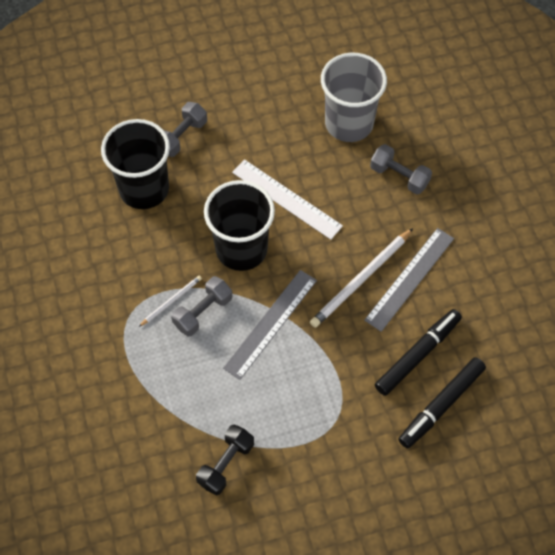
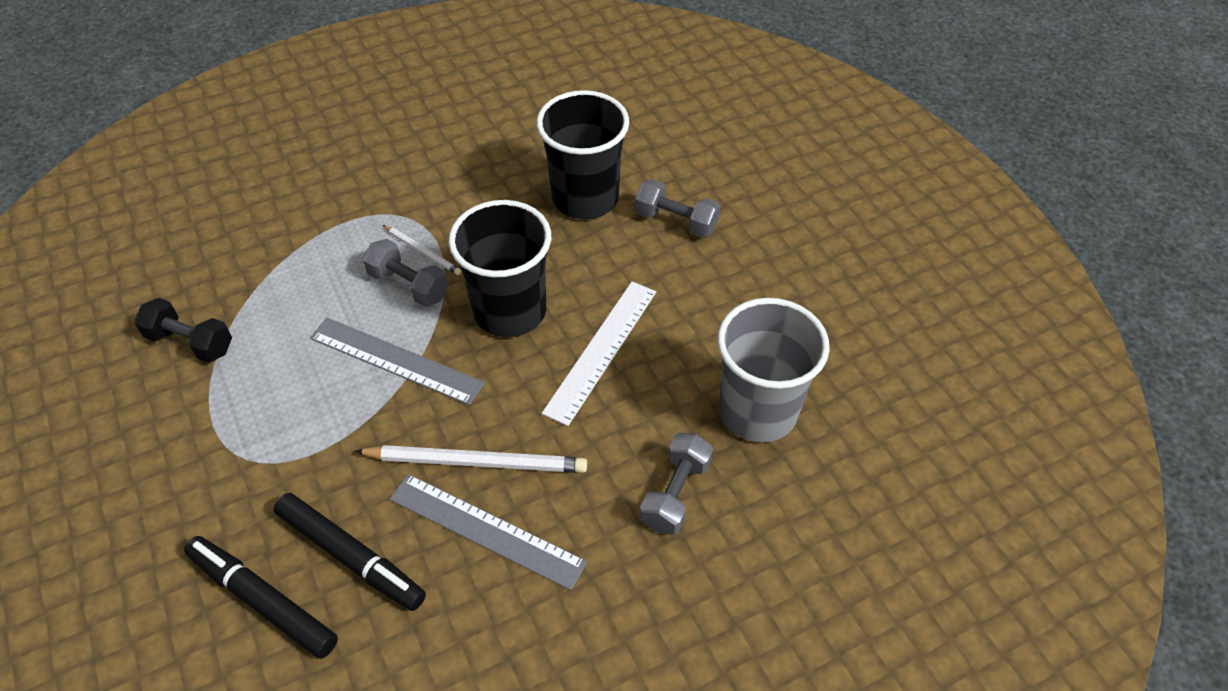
camera: 80 degrees right, 10 degrees down
white pencil [310,228,413,328] -> white pencil turned 150 degrees clockwise [355,445,587,473]

